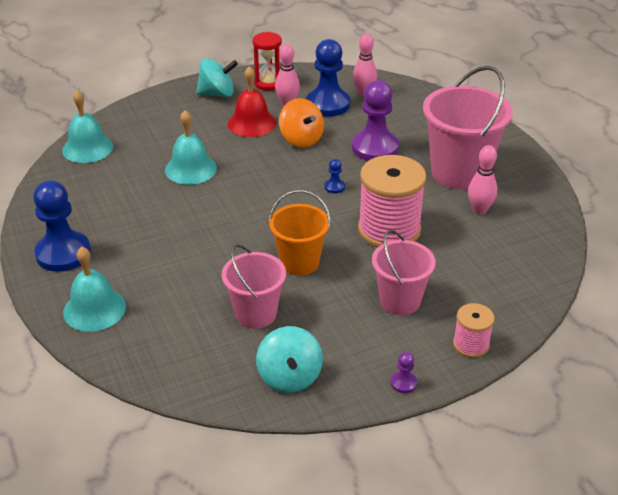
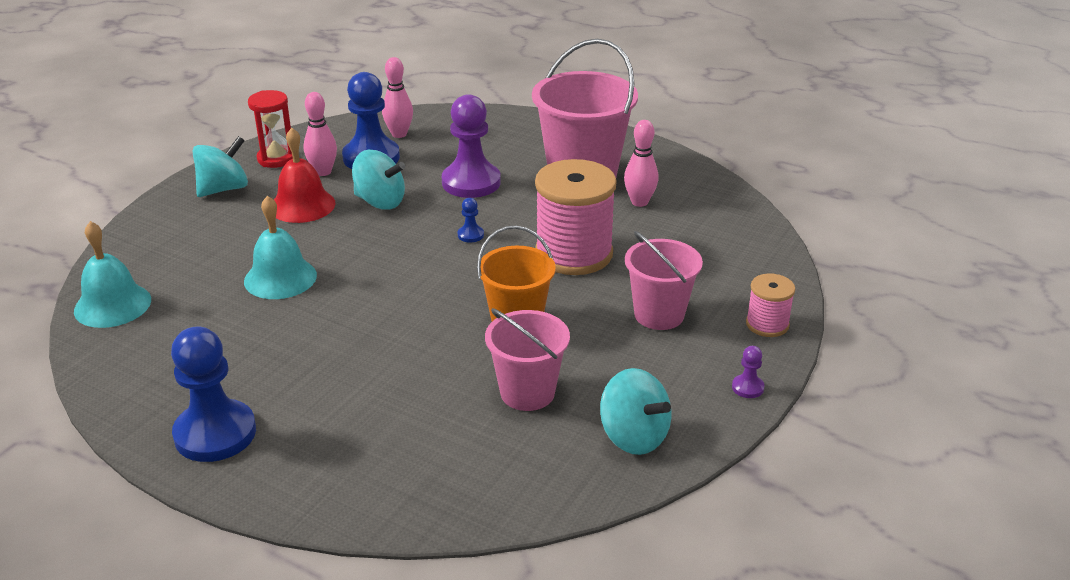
camera: 35 degrees left, 5 degrees down
turquoise bell [63,247,126,332] -> none
orange spinning top [279,98,324,148] -> turquoise spinning top [352,149,405,210]

